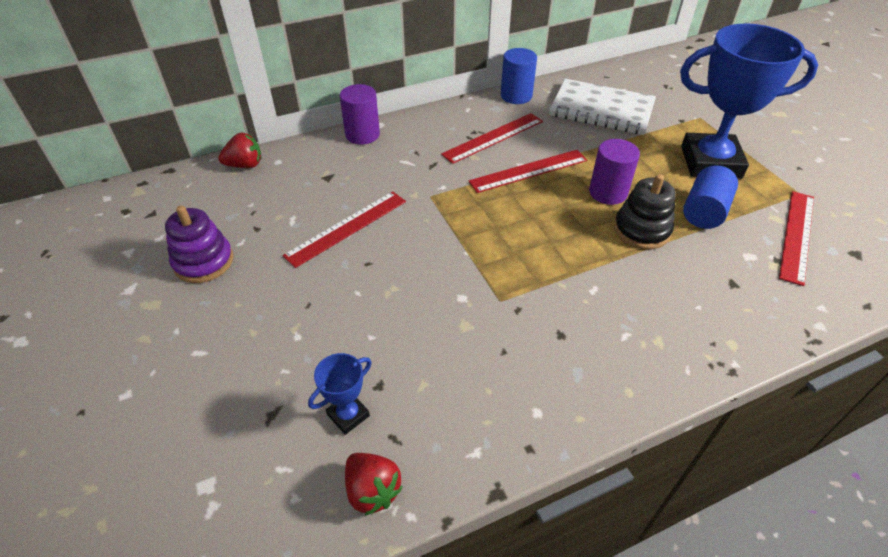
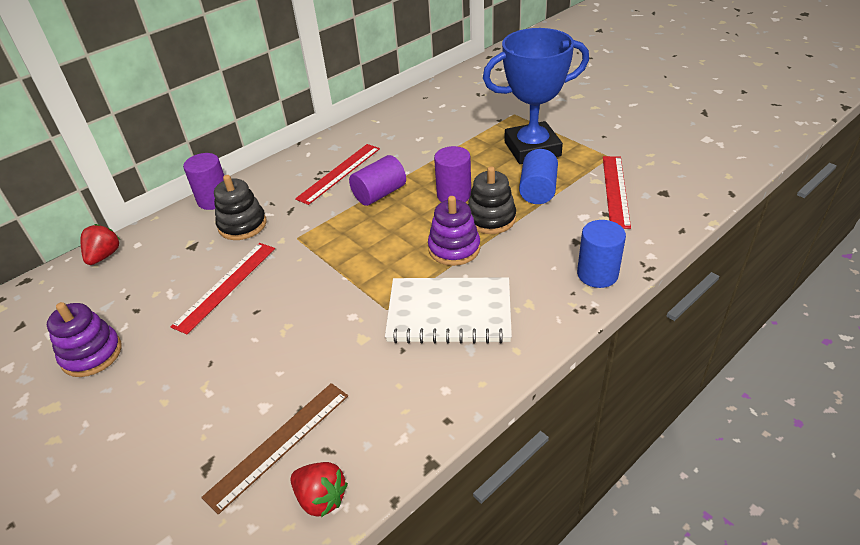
camera: 15 degrees left, 5 degrees down
red strawberry [218,133,261,168] -> red strawberry turned 45 degrees counterclockwise [81,224,120,265]
blue trophy [308,353,372,435] -> brown ruler [201,383,348,515]
red ruler [468,150,587,193] -> purple cylinder [349,155,406,206]
blue cylinder [501,48,537,104] -> blue cylinder moved to [577,220,626,288]
white notebook [549,79,656,135] -> white notebook moved to [385,277,512,344]
none -> black stacking toy [214,175,267,240]
none -> purple stacking toy [428,196,480,266]

